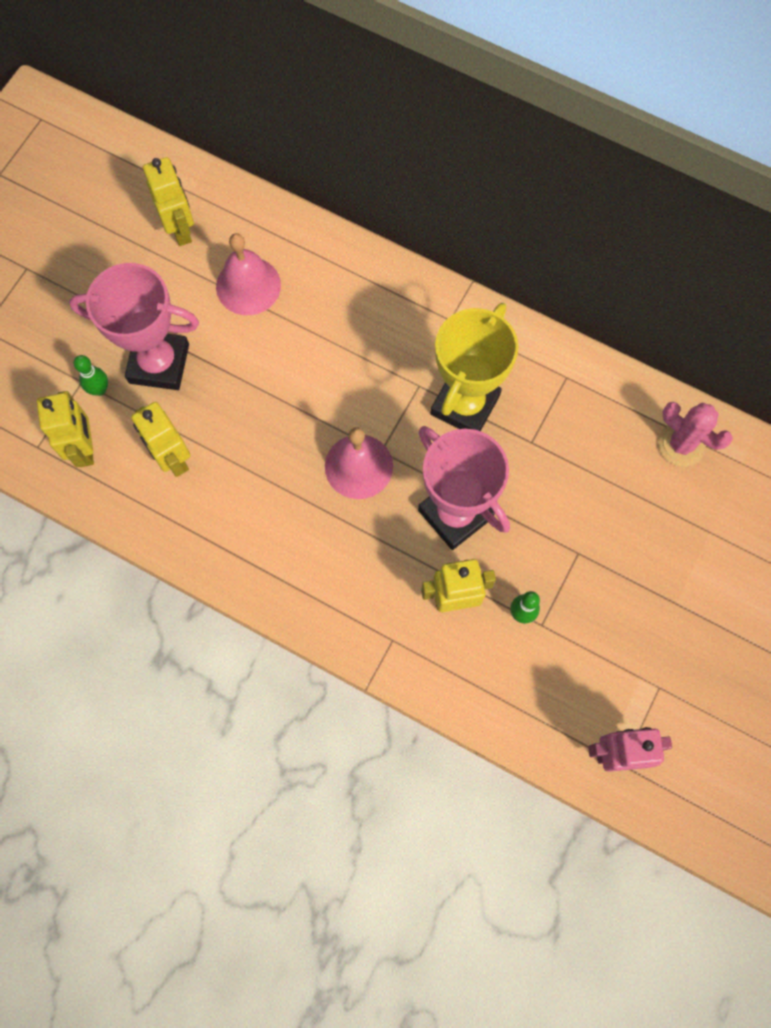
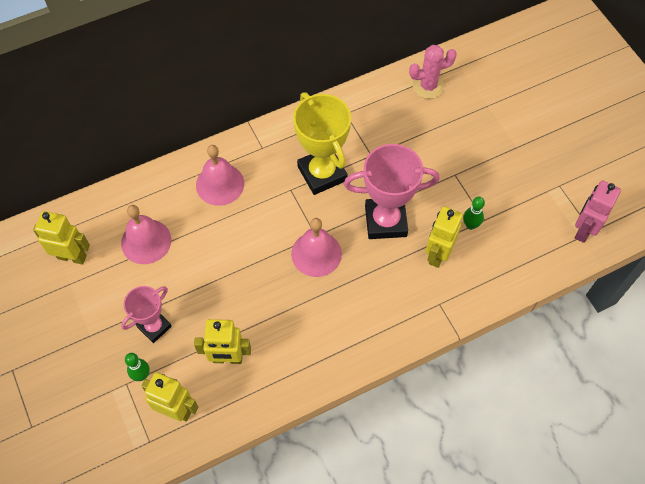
camera: 55 degrees left, 10 degrees down
pink trophy [69,263,199,390] -> pink trophy [121,286,172,343], size x0.60
none -> pink bell [196,145,244,206]

